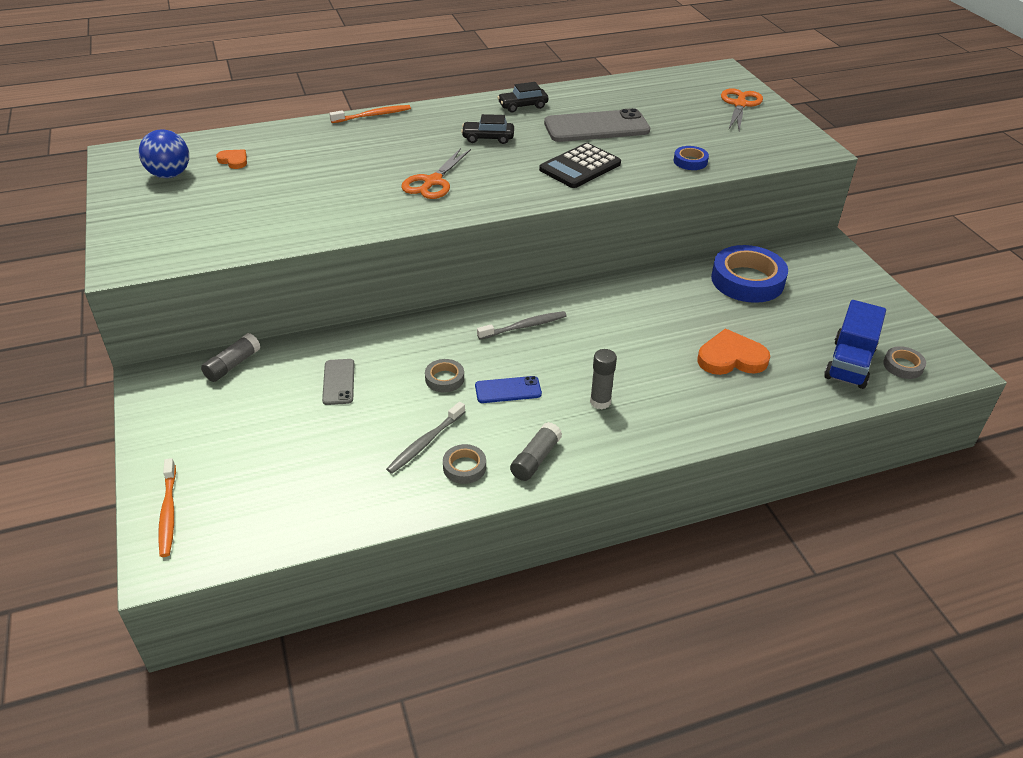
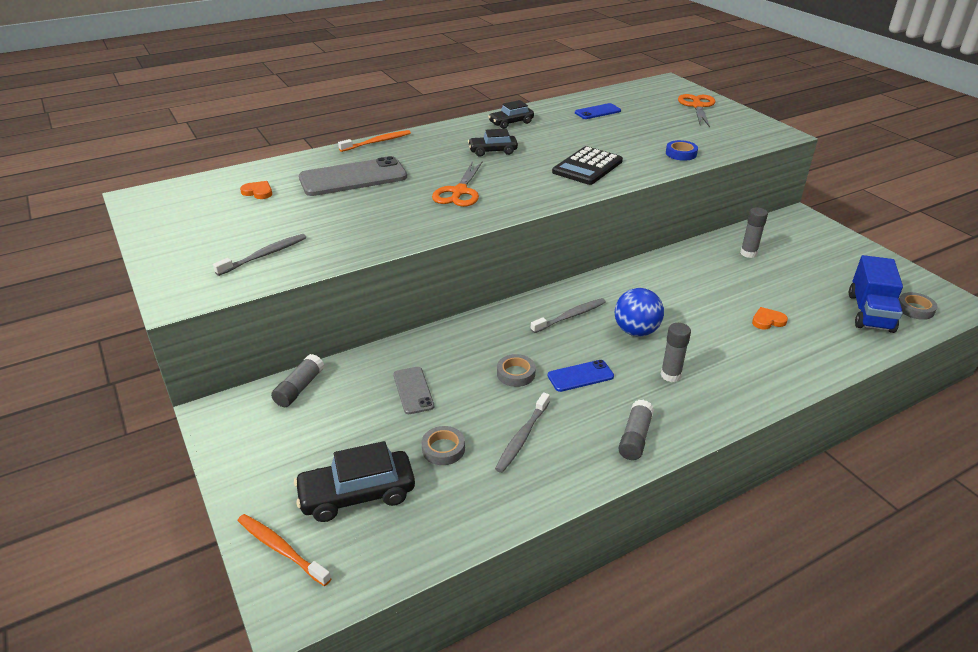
camera: 10 degrees left, 5 degrees down
blue ball [139,129,189,178] -> blue ball moved to [615,288,664,337]
orange toothbrush [158,458,176,557] -> orange toothbrush turned 150 degrees clockwise [238,514,332,586]
grey tape [443,444,486,484] -> grey tape moved to [421,426,465,465]
grey phone [544,108,650,142] -> grey phone moved to [299,156,407,196]
orange heart [698,329,770,375] -> orange heart [752,307,788,330], size x0.54
blue tape [711,245,788,303] -> grey glue stick [740,208,768,258]
none -> grey toothbrush [213,234,306,276]
none -> black car [294,441,415,522]
none -> blue phone [575,103,621,119]

